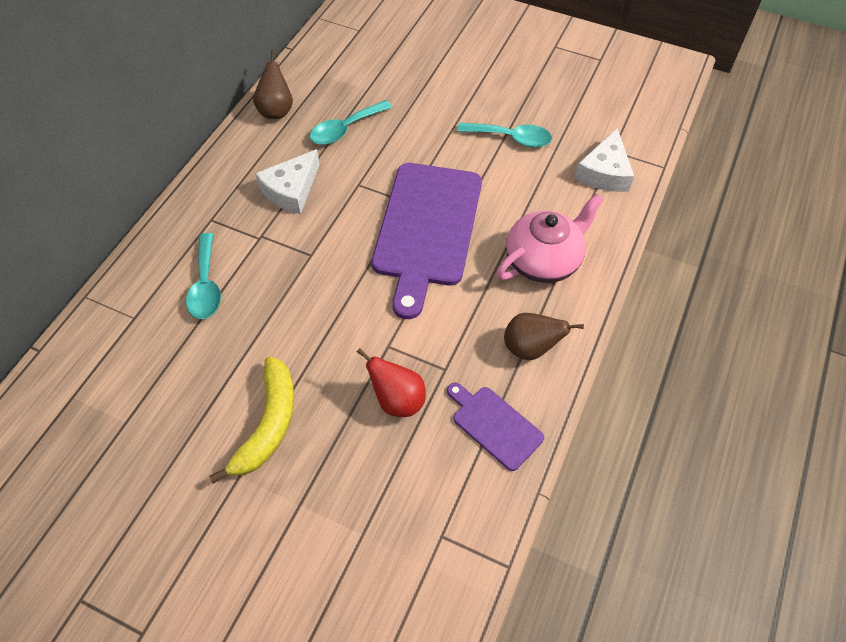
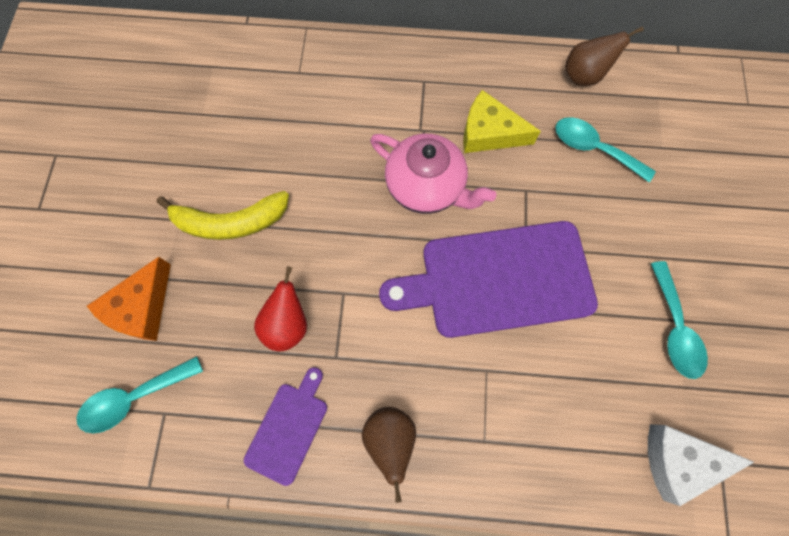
camera: 70 degrees right, 15 degrees up
turquoise spoon [186,233,221,319] -> turquoise spoon moved to [77,356,203,433]
white cheese [255,149,320,214] -> yellow cheese [463,90,541,153]
pink teapot [496,194,603,283] -> pink teapot moved to [370,134,496,214]
none -> orange cheese [87,257,171,341]

